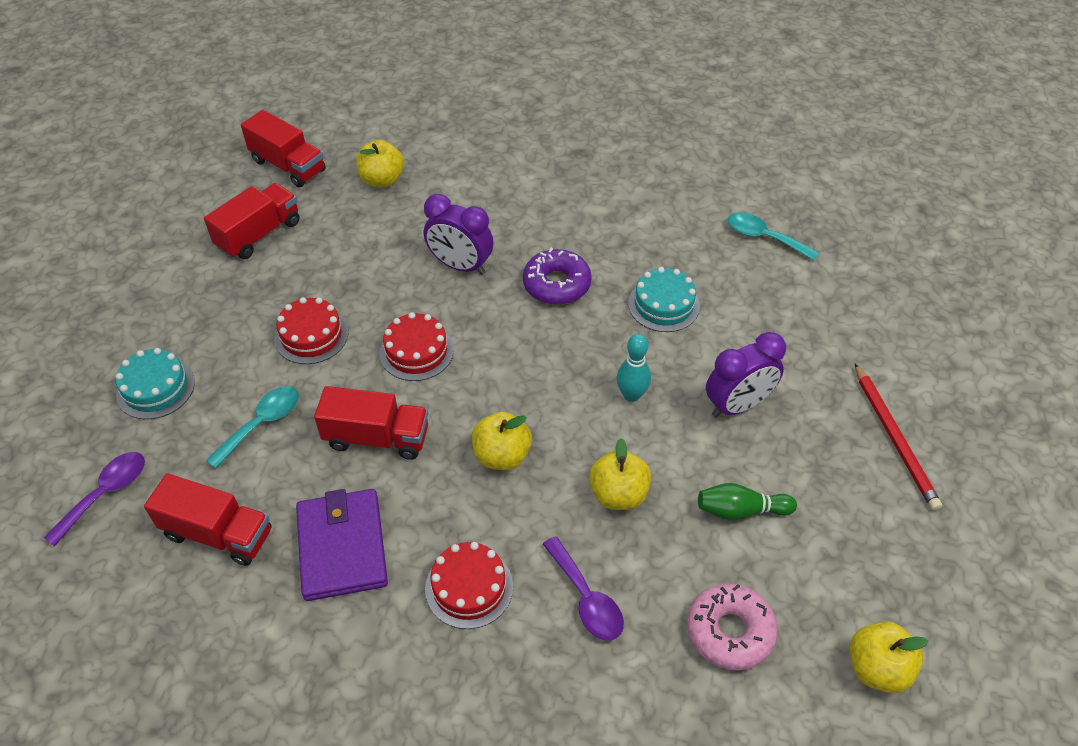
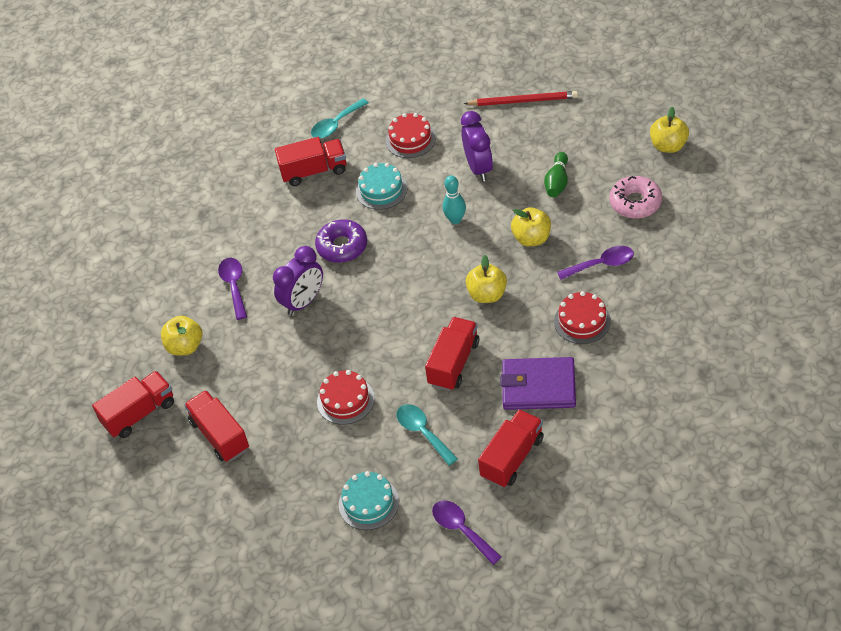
camera: 70 degrees left, 0 degrees up
red cake [379,312,454,381] -> red cake moved to [386,113,436,158]
none -> purple spoon [218,258,247,320]
none -> red truck [275,137,346,186]

